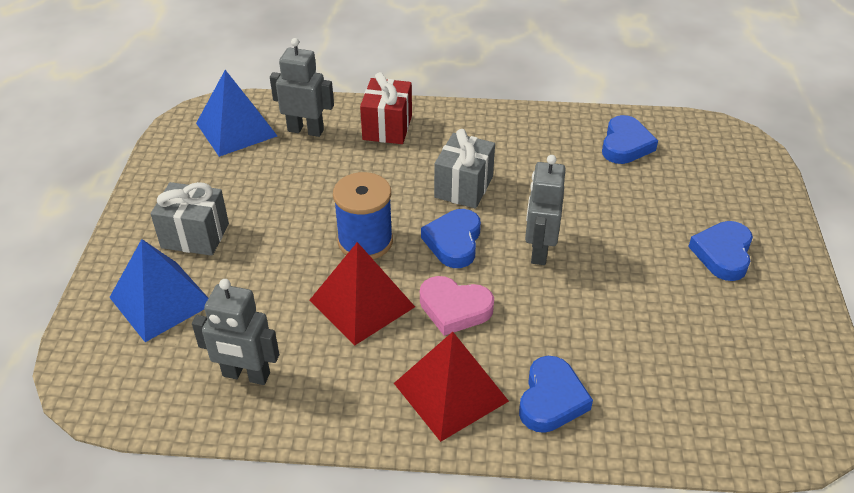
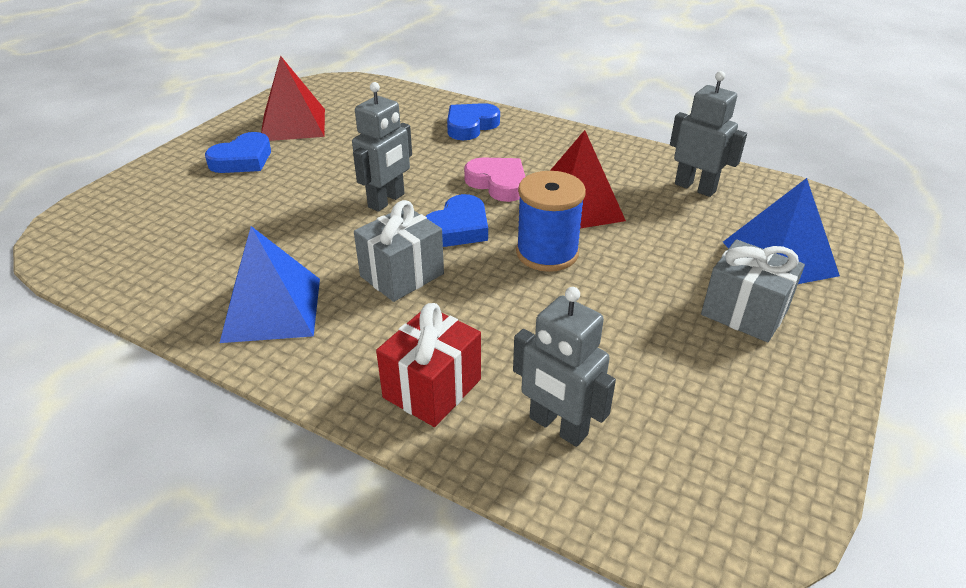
camera: 155 degrees left, 5 degrees down
blue pyramid [196,70,277,157] -> blue pyramid moved to [220,226,320,343]
red pyramid [394,332,509,442] -> red pyramid moved to [261,55,325,141]
blue heart [602,115,658,164] -> none

